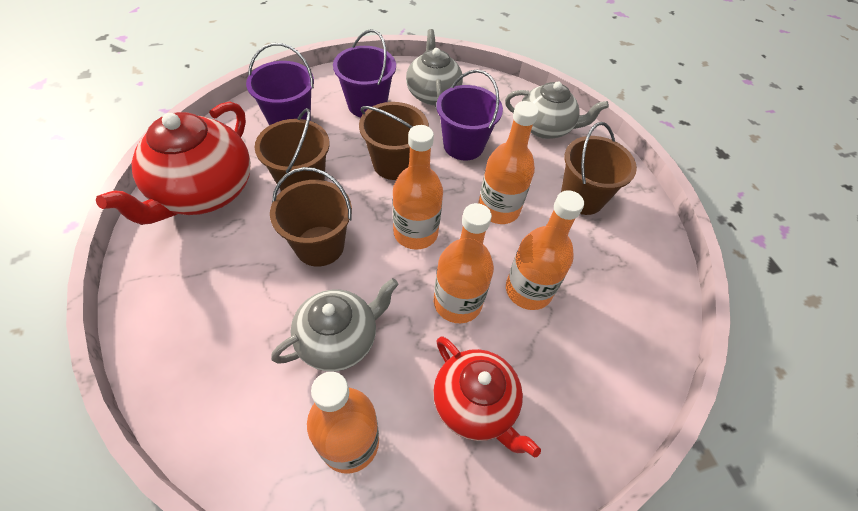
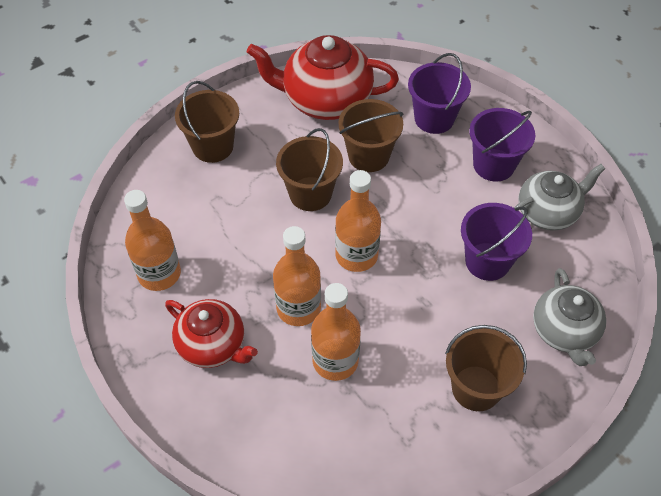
camera: 75 degrees right, 0 degrees up
grey teapot [271,278,399,372] -> none
brown bucket [359,102,429,180] -> brown bucket moved to [175,81,239,163]
red teapot [433,336,541,458] -> red teapot turned 90 degrees counterclockwise [165,299,258,368]
orange bottle [478,101,539,224] -> none

